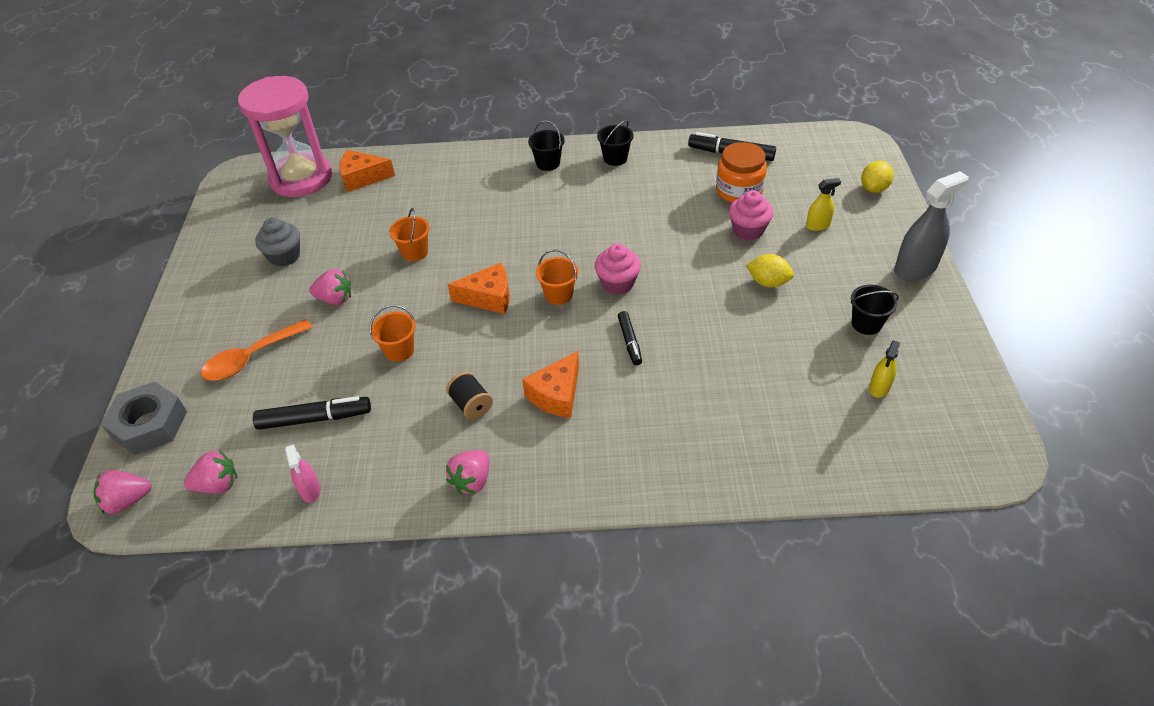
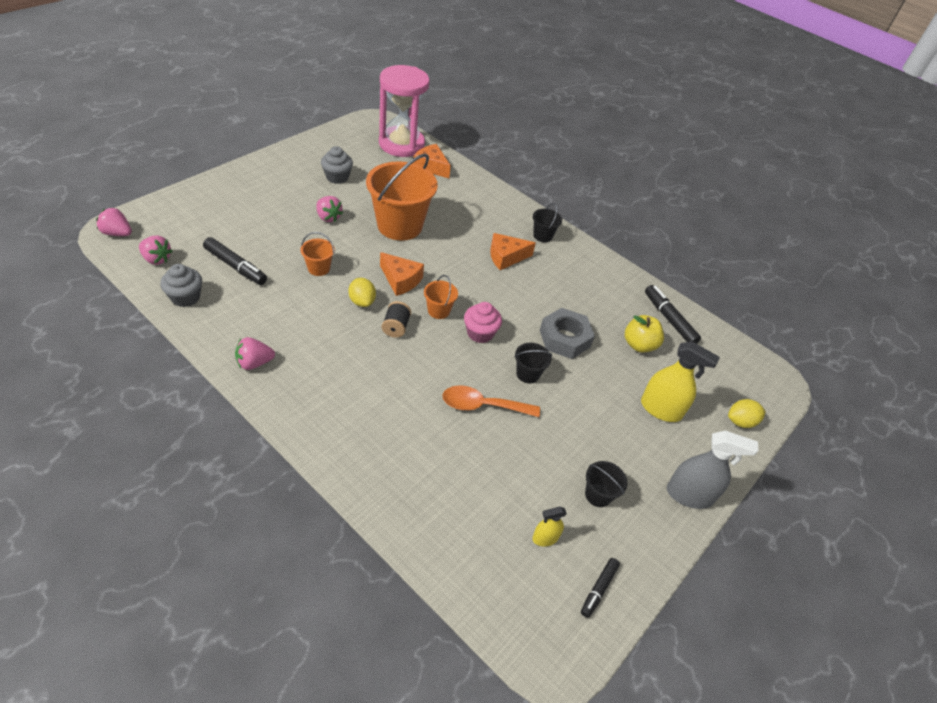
camera: 35 degrees right, 0 degrees up
grey nut [101,382,187,455] -> grey nut moved to [540,308,595,359]
orange spoon [201,319,313,381] -> orange spoon moved to [442,385,540,417]
pink spray bottle [285,444,321,502] -> grey cupcake [160,264,202,307]
orange bucket [389,208,430,261] -> orange bucket [366,154,438,240], size x2.25
black spool [446,372,493,420] -> black spool moved to [382,301,411,338]
orange cheese [522,351,579,418] -> orange cheese moved to [490,233,536,270]
black bucket [597,120,634,166] -> black bucket moved to [514,343,552,383]
black marker [618,311,642,365] -> black marker moved to [581,558,620,618]
orange jar [716,142,767,203] -> yellow apple [625,315,664,353]
pink cupcake [729,190,773,240] -> none
yellow lemon [746,254,794,287] -> yellow lemon moved to [349,278,376,307]
yellow spray bottle [806,178,841,231] -> yellow spray bottle [641,341,720,422], size x1.86

